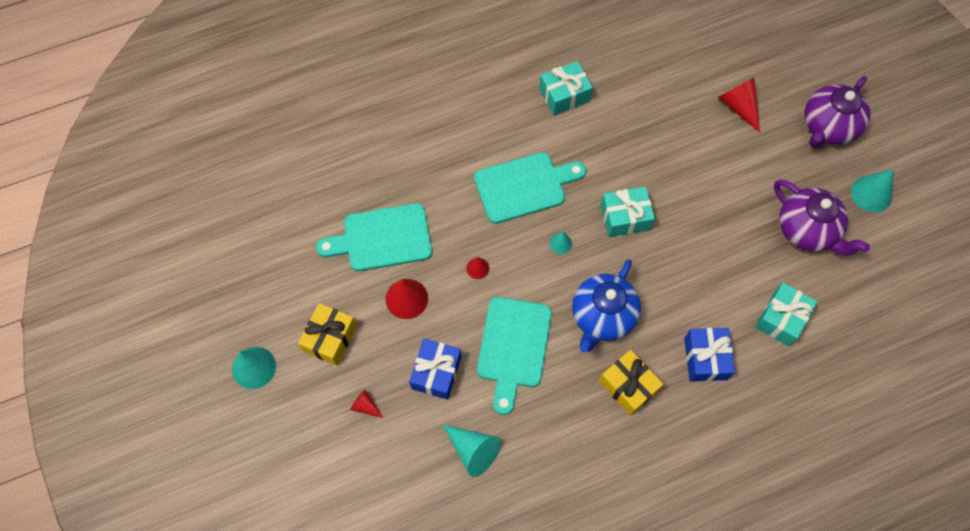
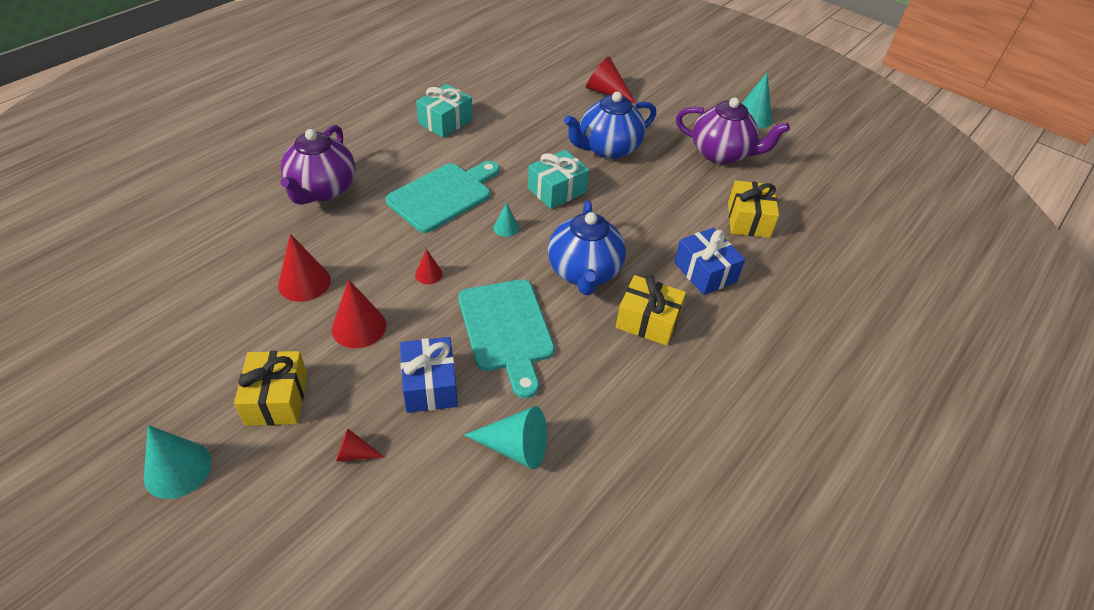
camera: 30 degrees left, 20 degrees down
turquoise cutting board [316,203,432,271] -> red cone [278,234,331,302]
turquoise gift [755,283,817,347] -> yellow gift [728,180,779,238]
purple teapot [804,76,870,148] -> purple teapot moved to [280,125,355,205]
none -> blue teapot [564,92,656,159]

